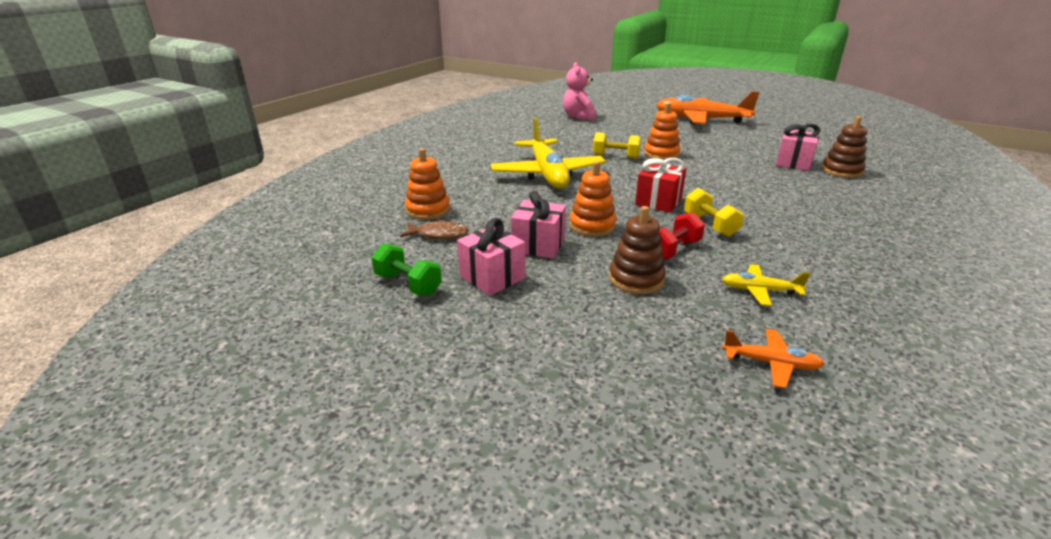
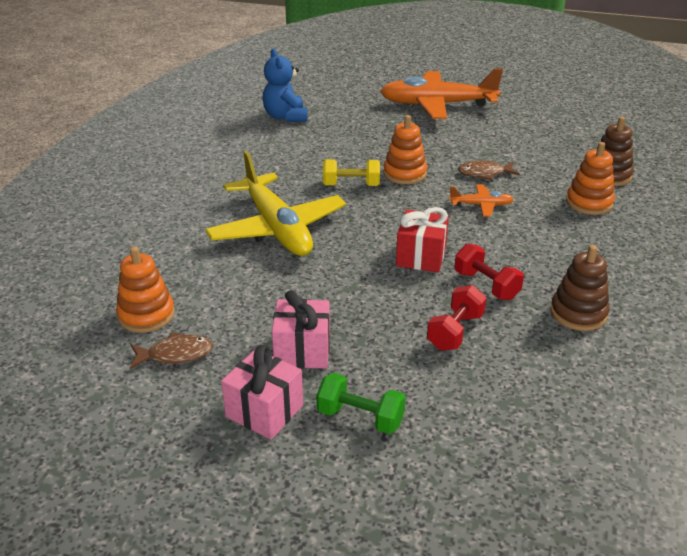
camera: 15 degrees left, 5 degrees up
green dumbbell [371,243,442,296] -> green dumbbell moved to [316,373,406,434]
pink teddy bear [563,62,596,120] -> blue teddy bear [263,49,308,122]
orange stacking toy [569,161,617,236] -> orange stacking toy moved to [566,142,615,215]
brown stacking toy [609,206,666,294] -> brown stacking toy moved to [550,245,609,331]
yellow dumbbell [684,188,744,237] -> red dumbbell [454,244,524,300]
yellow plane [722,264,810,306] -> none
orange plane [722,329,825,388] -> orange plane moved to [449,184,514,216]
pink gift [776,124,820,171] -> none
none -> brown fish [458,160,520,180]

